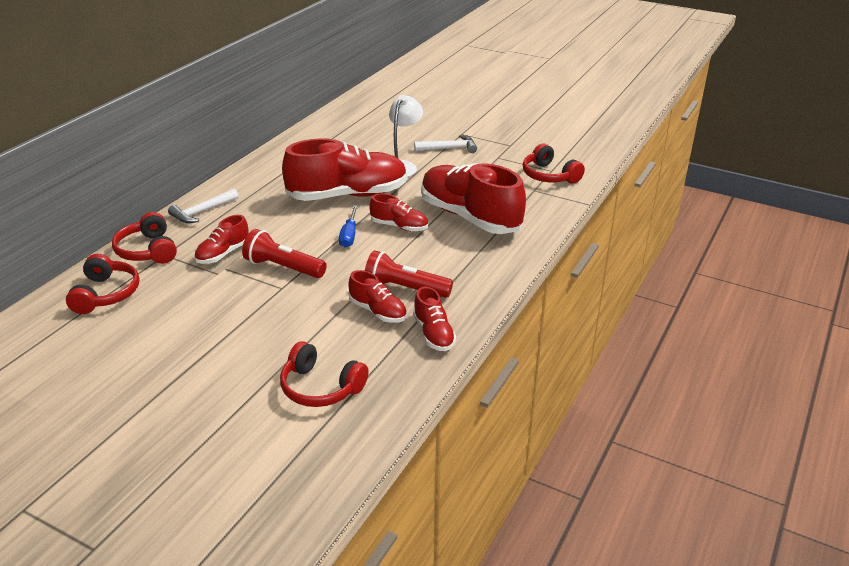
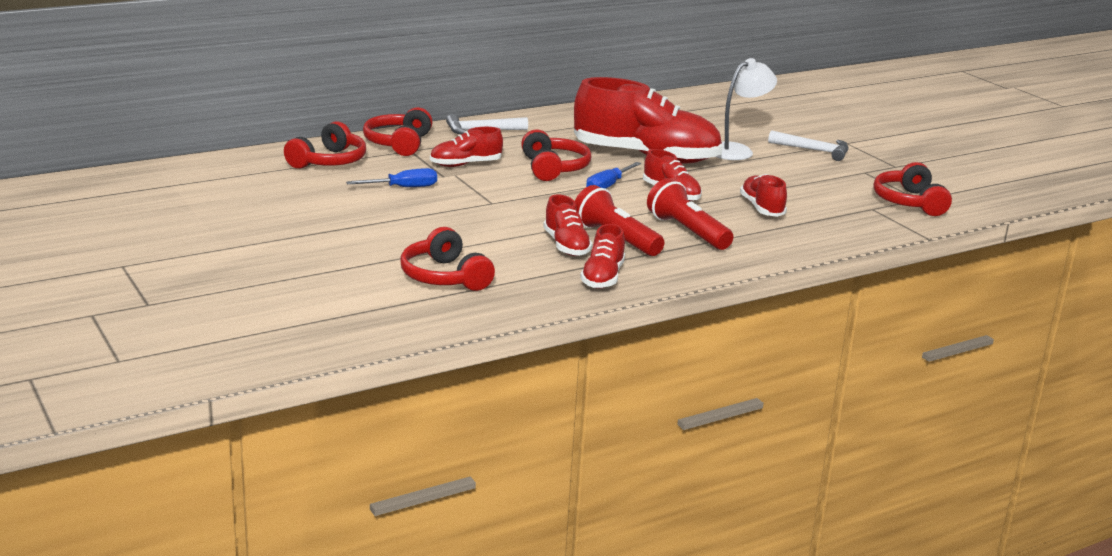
camera: 30 degrees right, 10 degrees down
red flashlight [242,229,327,278] -> red flashlight moved to [647,178,733,250]
red shoe [421,163,526,234] -> red shoe [740,174,787,217], size x0.48
none -> blue screwdriver [346,168,437,187]
none -> red headphones [521,129,591,181]

